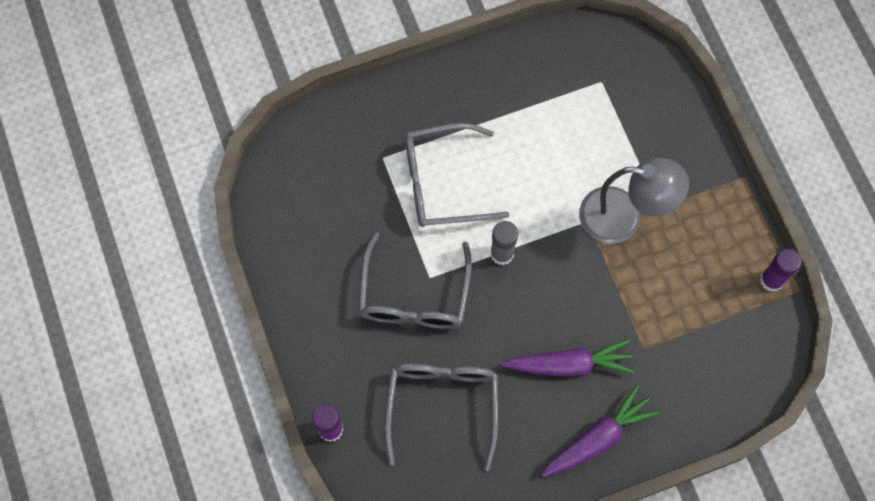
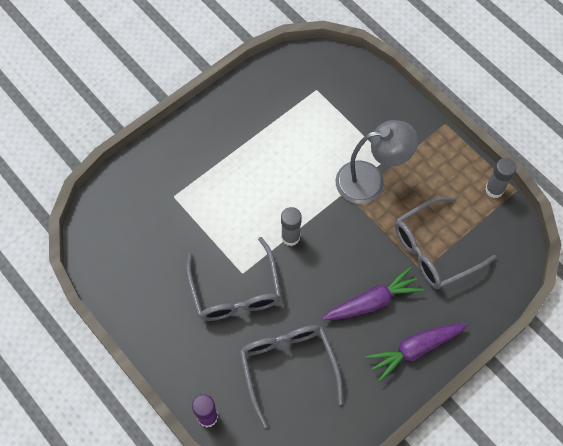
camera: 20 degrees left, 5 degrees down
grey glasses [405,123,509,227] -> grey glasses moved to [395,197,497,289]
purple carrot [541,385,659,477] -> purple carrot turned 150 degrees counterclockwise [366,323,467,382]
purple glue stick [760,248,802,292] -> grey glue stick [485,158,516,198]

